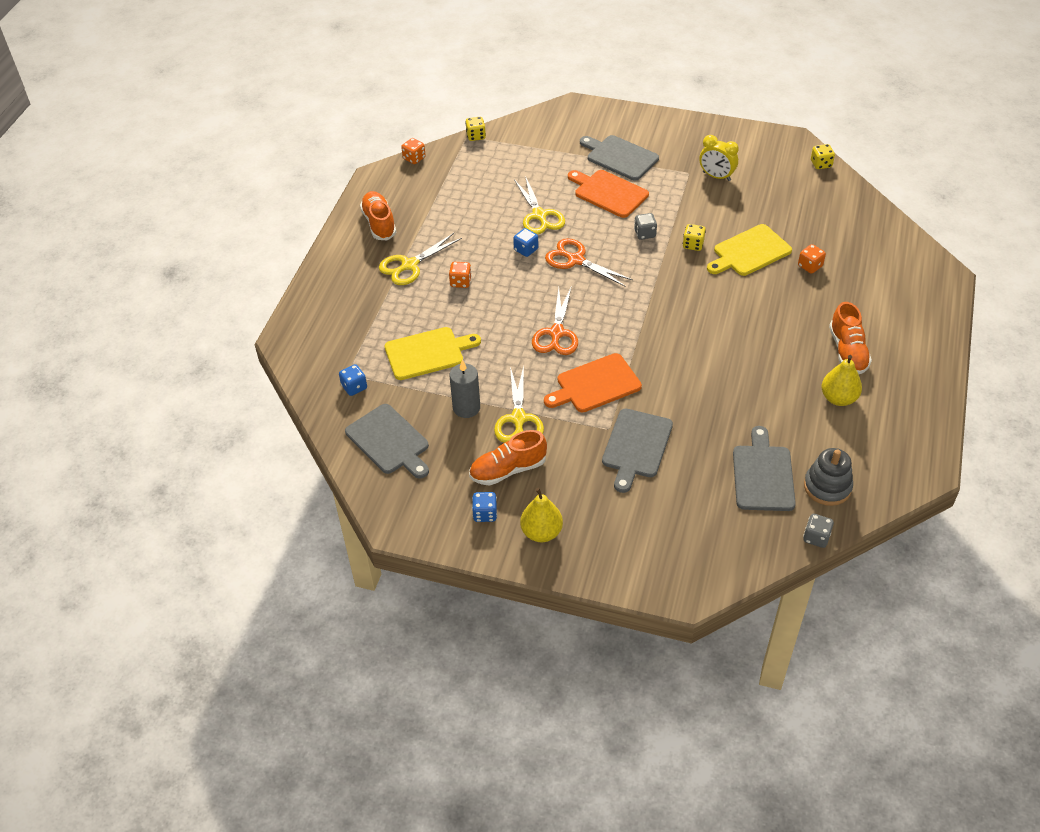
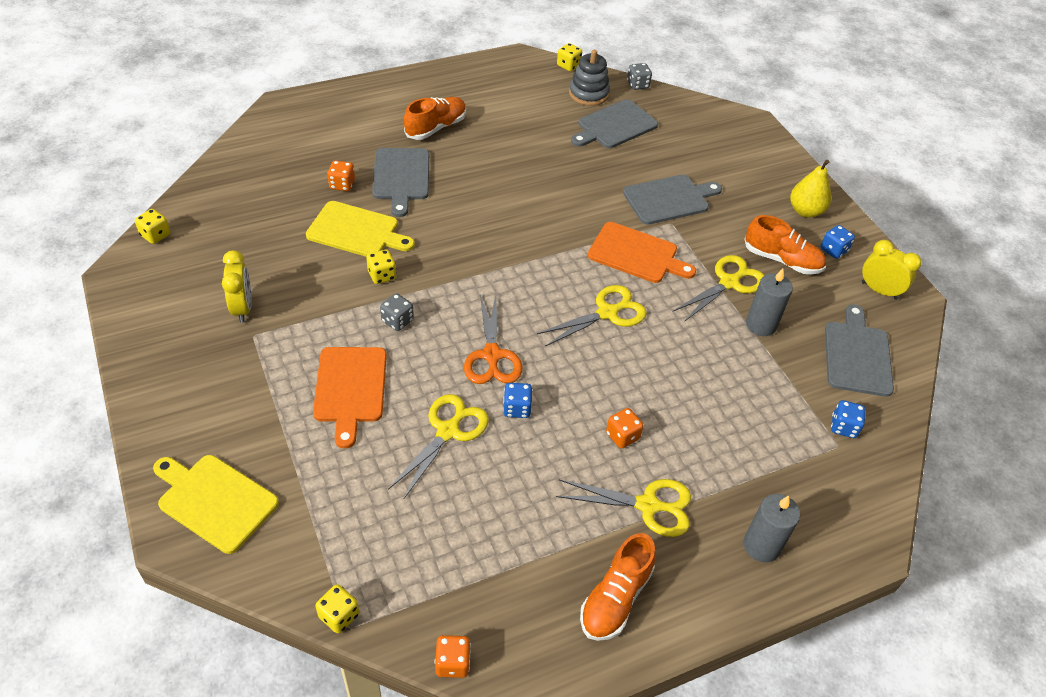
camera: 135 degrees left, 0 degrees up
yellow cutting board [384,327,481,380] -> yellow cutting board moved to [153,455,279,554]
orange scissors [532,286,578,355] -> yellow scissors [537,285,647,346]
grey cutting board [580,135,659,181] -> grey cutting board moved to [372,148,429,217]
yellow pear [822,355,862,406] -> none
none -> yellow dice [557,43,582,71]
none -> grey candle [744,494,800,562]
none -> yellow clock [862,240,922,300]

